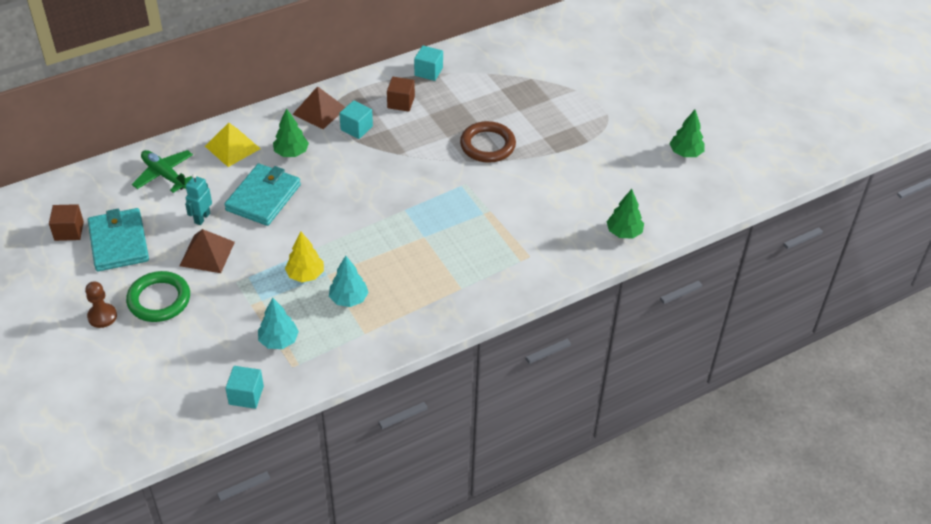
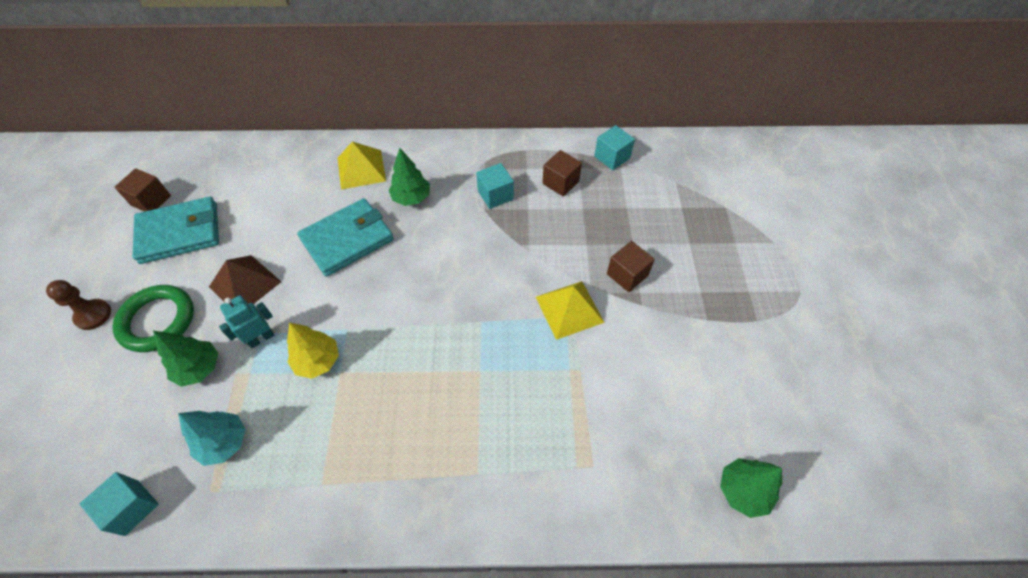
camera: 30 degrees right, 10 degrees up
turquoise wallet [88,208,149,271] -> turquoise wallet turned 60 degrees clockwise [132,196,219,264]
green plane [132,150,193,193] -> none
turquoise robot [185,174,212,225] -> turquoise robot moved to [219,295,274,348]
brown pyramid [292,86,345,129] -> none
turquoise tree [329,256,369,307] -> none
brown ring [460,121,516,163] -> brown cube [607,241,655,292]
green tree [669,110,705,157] -> green tree moved to [153,331,218,387]
none -> yellow pyramid [536,281,605,340]

